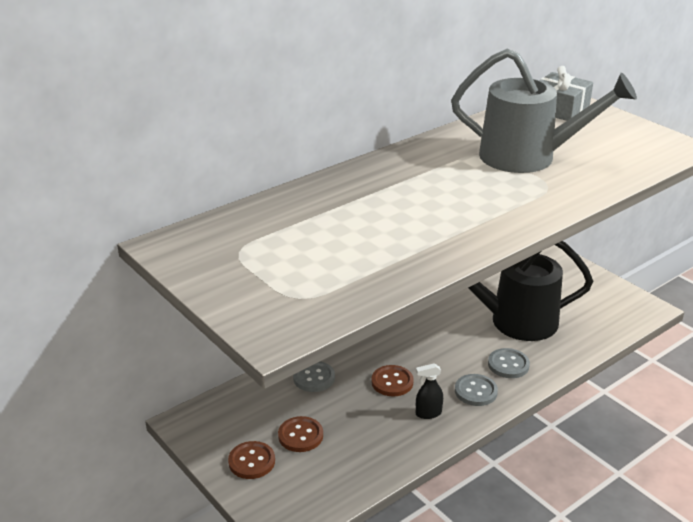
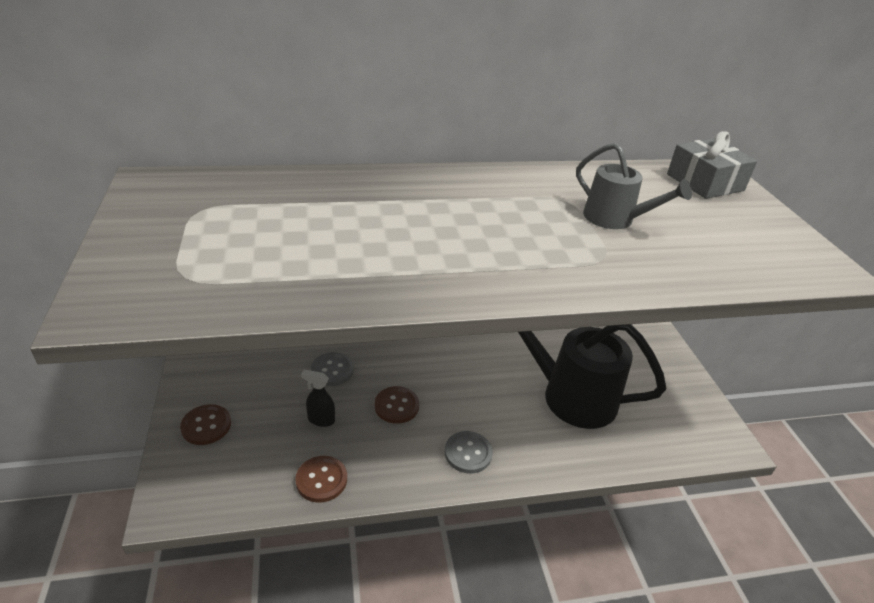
camera: 25 degrees right, 5 degrees up
brown button [278,416,323,452] -> brown button moved to [295,456,347,502]
black spray bottle [416,363,443,419] -> black spray bottle moved to [301,370,335,427]
grey watering can [451,49,637,173] -> grey watering can [576,143,692,229], size x0.54
grey button [488,348,530,378] -> none

